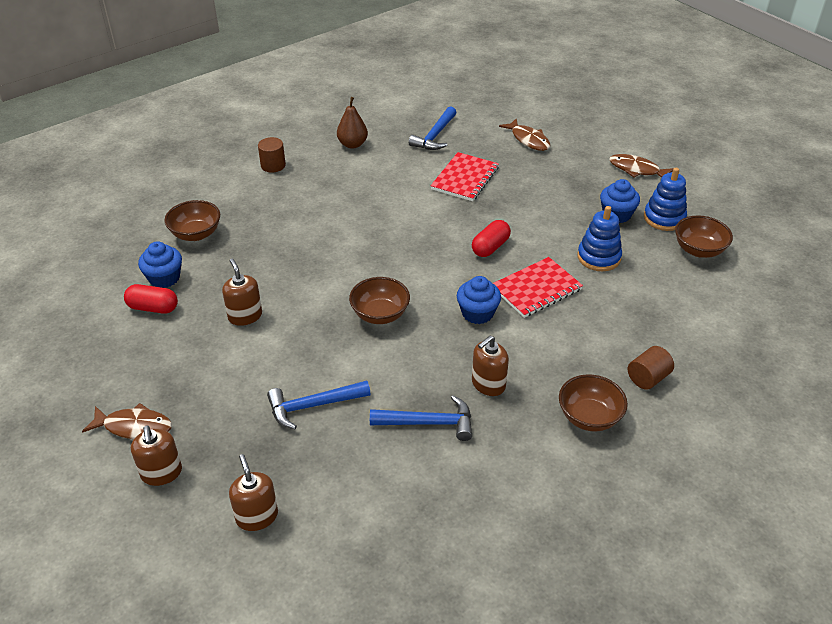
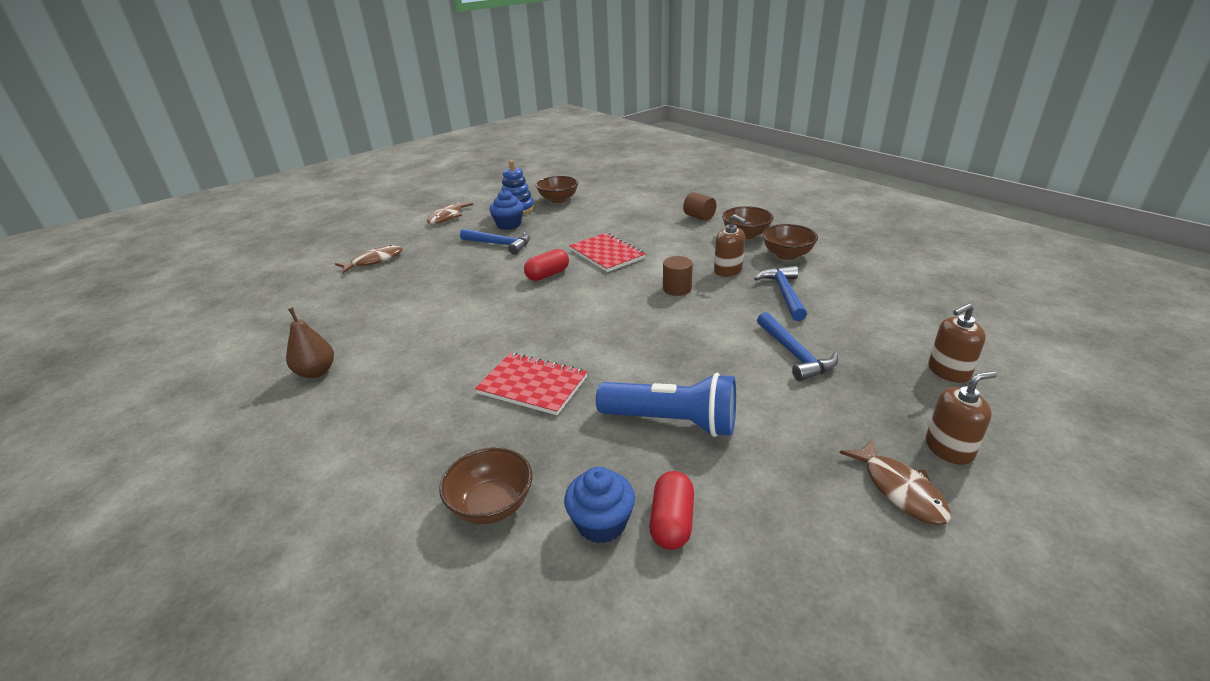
camera: 90 degrees left, 10 degrees down
brown fish [82,403,172,439] -> brown fish turned 150 degrees clockwise [840,439,951,525]
brown soap dispenser [222,259,262,326] -> blue flashlight [596,373,736,437]
brown cylinder [258,137,286,173] -> brown cylinder moved to [663,256,693,296]
brown bowl [349,277,410,324] -> brown bowl moved to [762,224,818,260]
blue hammer [409,106,457,150] -> blue hammer moved to [460,229,530,255]
red notebook [431,152,499,201] -> red notebook moved to [475,353,587,415]
blue cupcake [457,276,501,324] -> none
red capsule [472,220,511,257] -> red capsule turned 75 degrees counterclockwise [524,249,569,281]
blue stacking toy [577,206,622,271] -> none

